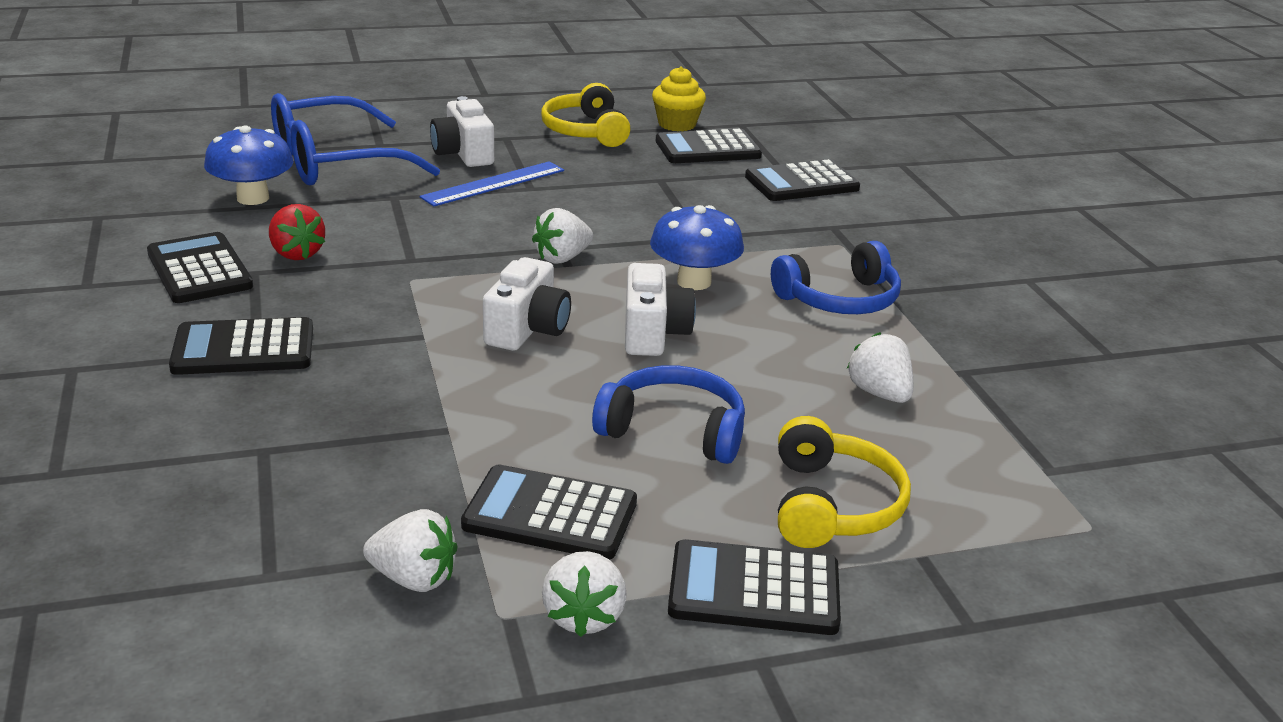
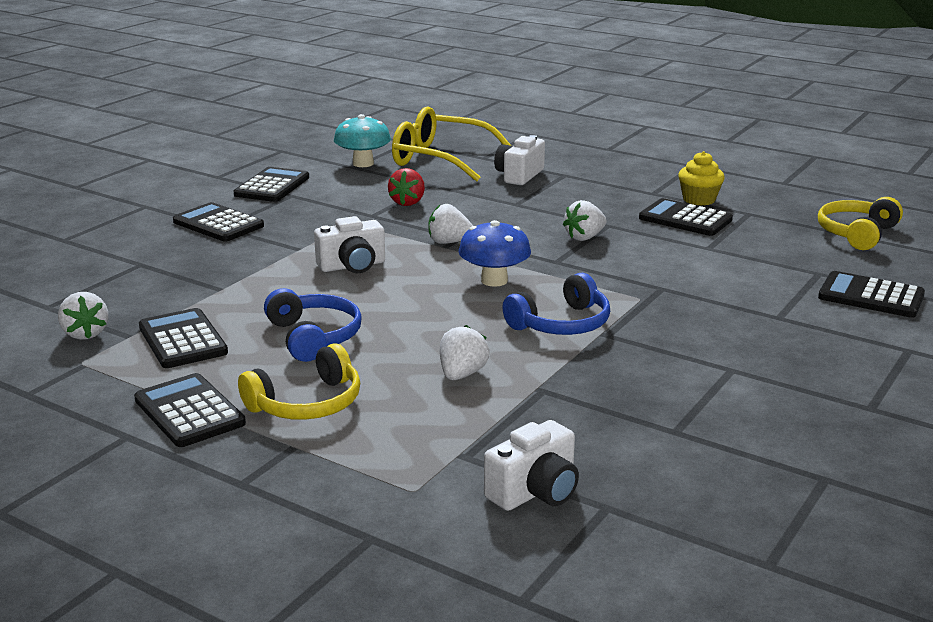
camera: 50 degrees right, 5 degrees down
blue mushroom [204,126,294,205] -> turquoise mushroom [334,114,391,167]
red strawberry [269,204,325,260] -> red strawberry moved to [388,168,425,206]
blue glasses [271,93,440,185] -> yellow glasses [392,107,512,182]
blue ruler [420,161,564,206] -> none
yellow headphones [541,83,631,147] -> yellow headphones moved to [818,197,903,250]
white strawberry [542,551,627,637] -> white strawberry moved to [563,200,606,241]
white camera [625,263,696,356] -> white camera moved to [484,420,579,511]
black calculator [745,159,860,201] -> black calculator moved to [818,271,925,318]
blue headphones [771,241,901,314] -> blue headphones turned 60 degrees counterclockwise [502,273,610,335]

